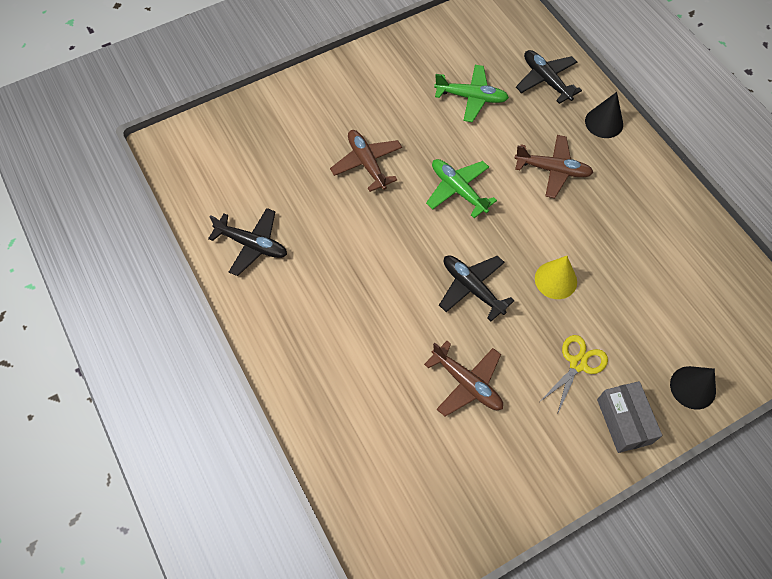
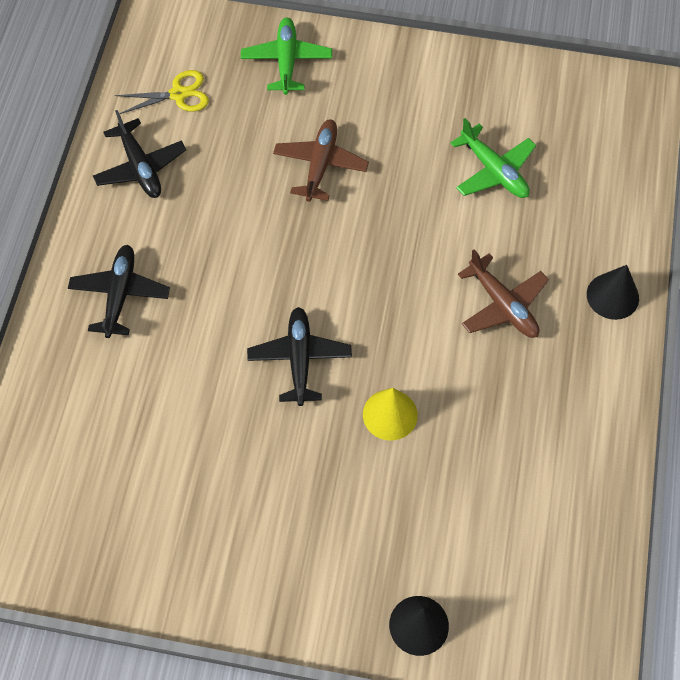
camera: 40 degrees right, 0 degrees up
brown plane [424,341,503,416] -> none
green plane [426,159,497,218] -> green plane moved to [241,18,332,95]
black plane [516,50,582,104] -> black plane moved to [68,245,170,338]
yellow scissors [541,335,608,415] -> yellow scissors moved to [115,70,209,114]
grey box [597,381,662,453] -> none

